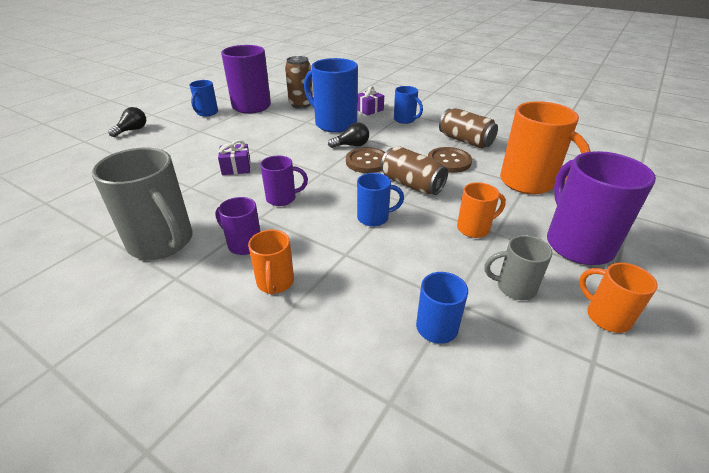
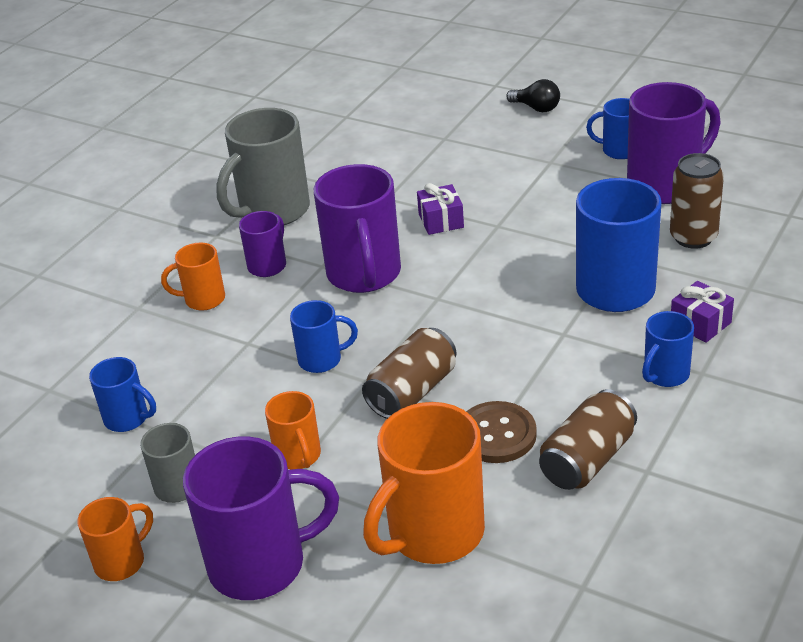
camera: 90 degrees right, 0 degrees up
purple mug [260,156,308,206] -> purple mug [314,164,401,293], size x1.89
black light bulb [328,122,369,148] -> none
brown button [346,147,385,173] -> none
blue mug [357,173,404,227] -> blue mug turned 90 degrees counterclockwise [290,300,358,373]

